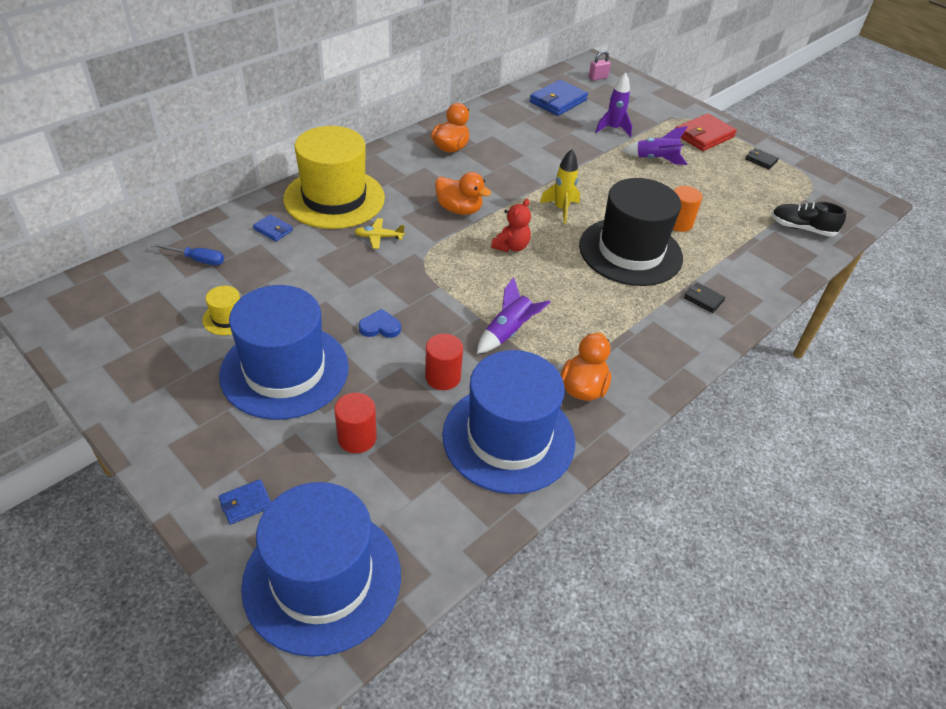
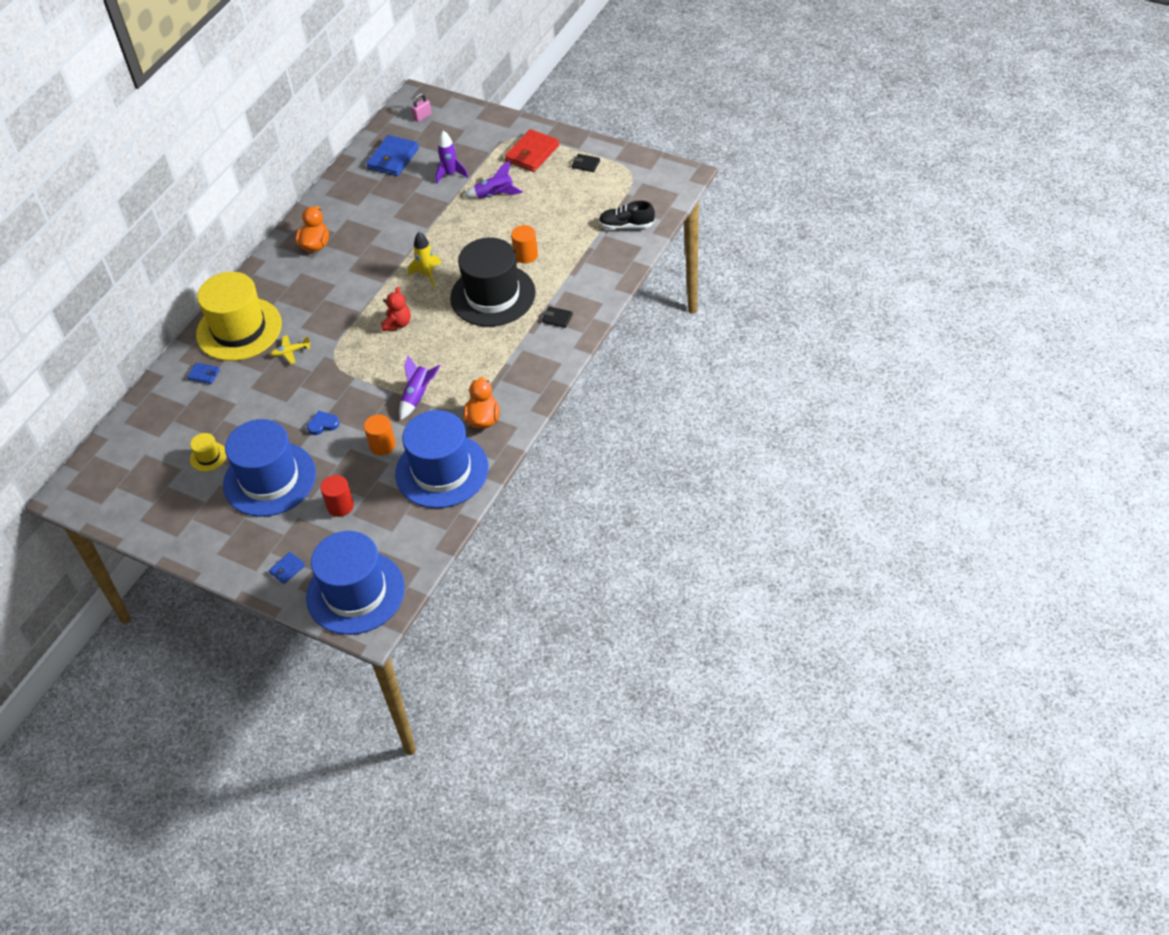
camera: 10 degrees left, 5 degrees up
blue screwdriver [151,243,224,265] -> none
red cylinder [425,334,463,390] -> orange cylinder [364,414,396,455]
orange duck [435,172,491,215] -> none

